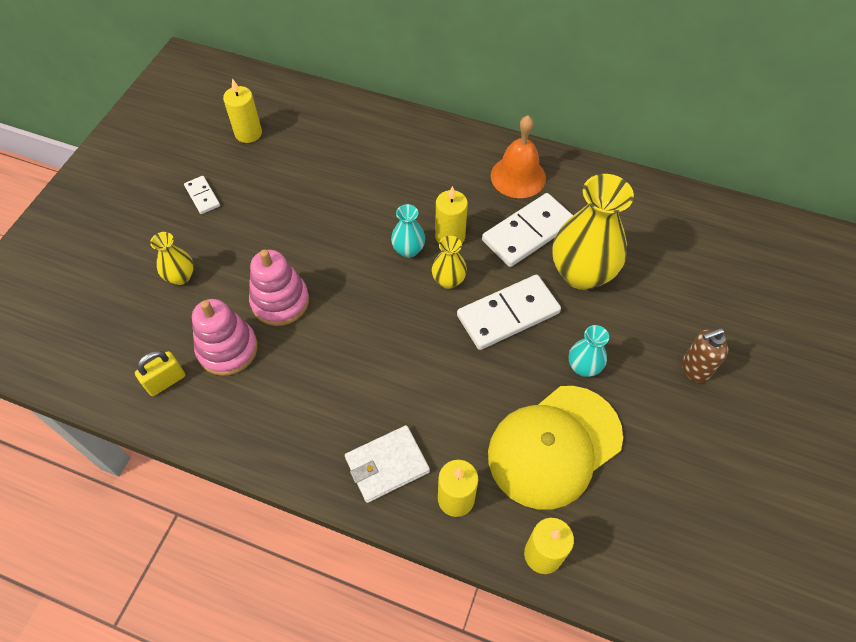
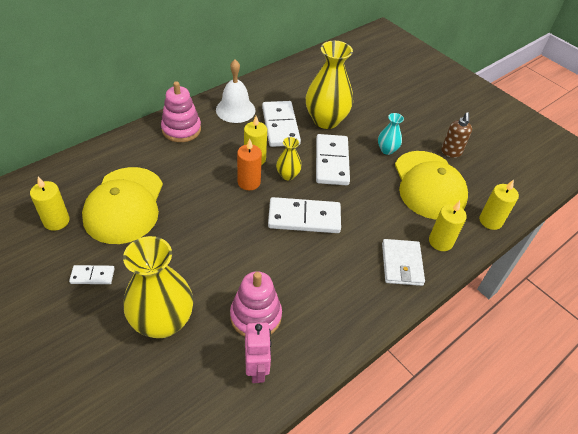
camera: 65 degrees left, 10 degrees down
yellow padlock [135,351,185,396] -> pink robot [245,322,271,383]
yellow vase [150,232,194,285] -> yellow vase [123,236,193,338], size x2.04
pink stacking toy [249,249,309,326] -> pink stacking toy moved to [161,81,201,142]
turquoise vase [391,204,425,258] -> orange candle [237,139,262,190]
orange bell [491,115,546,198] -> white bell [216,60,255,123]
brown soap dispenser [682,328,729,383] -> brown soap dispenser moved to [441,112,472,158]
none -> yellow cap [82,167,163,244]
none -> white domino [268,197,341,233]

